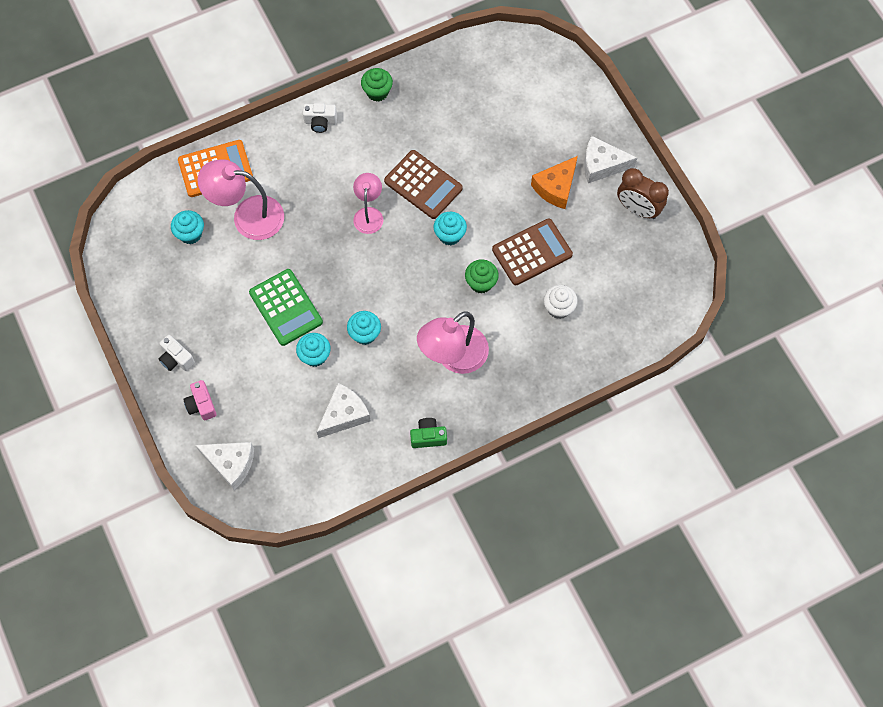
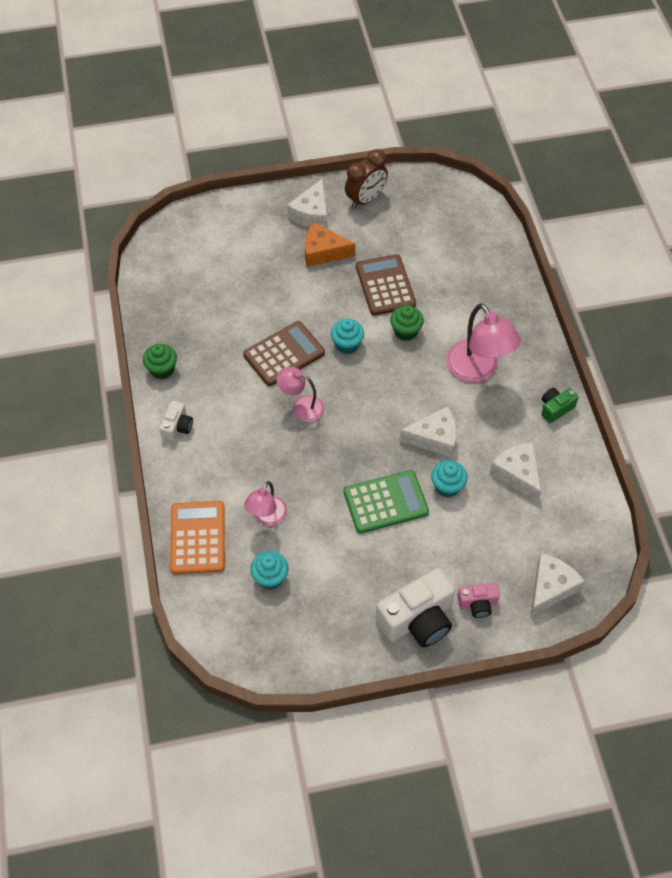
camera: 75 degrees left, 10 degrees down
white camera [159,335,195,371] -> white camera [376,568,455,647], size x1.93
pink lamp [197,159,284,240] -> pink lamp [244,481,287,526], size x0.60
turquoise cupcake [347,311,381,345] -> white cheese [400,406,457,457]
green camera [410,418,447,448] -> green camera turned 45 degrees clockwise [541,388,579,423]
orange cheese [531,156,578,209] -> orange cheese turned 135 degrees clockwise [305,222,355,267]
white cupcake [544,285,578,319] -> none

